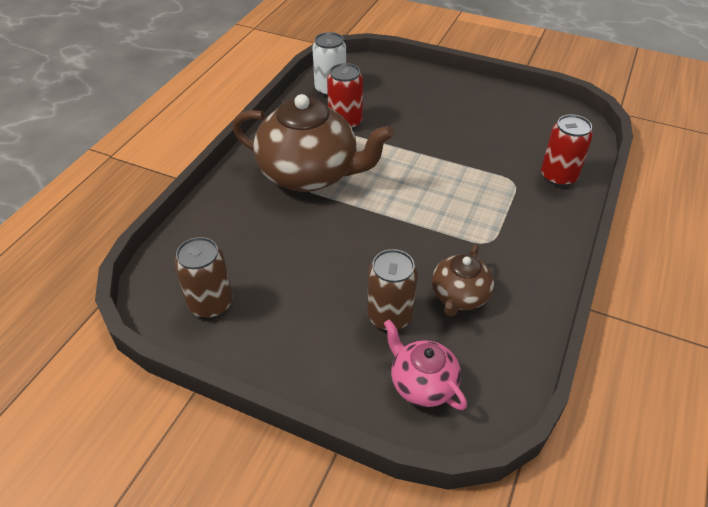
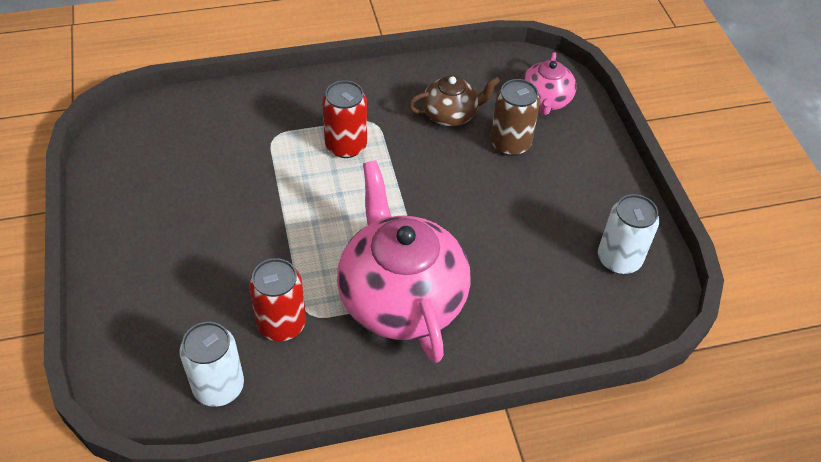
camera: 130 degrees left, 5 degrees up
brown can [174,237,232,318] -> white can [598,194,659,274]
brown teapot [232,94,394,192] -> pink teapot [337,160,471,363]
red can [541,114,593,186] -> red can moved to [322,80,367,158]

